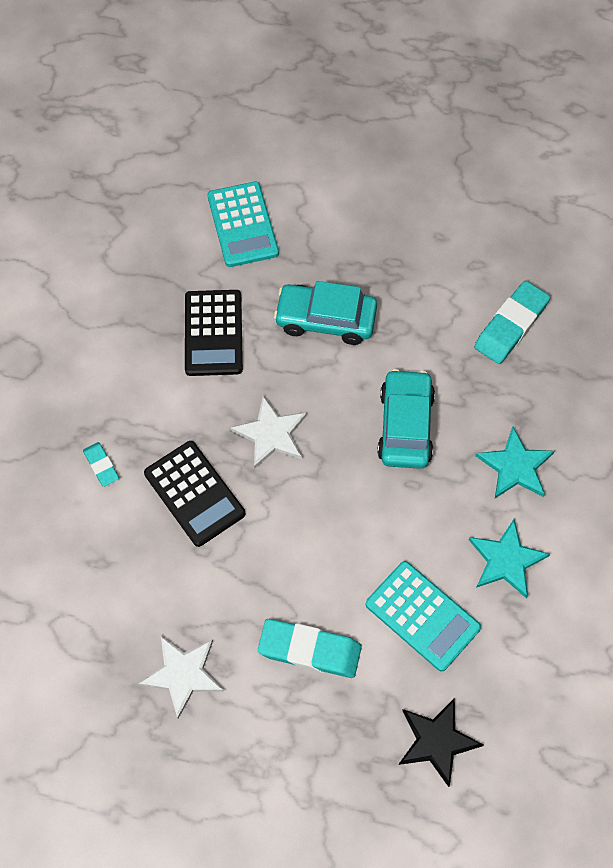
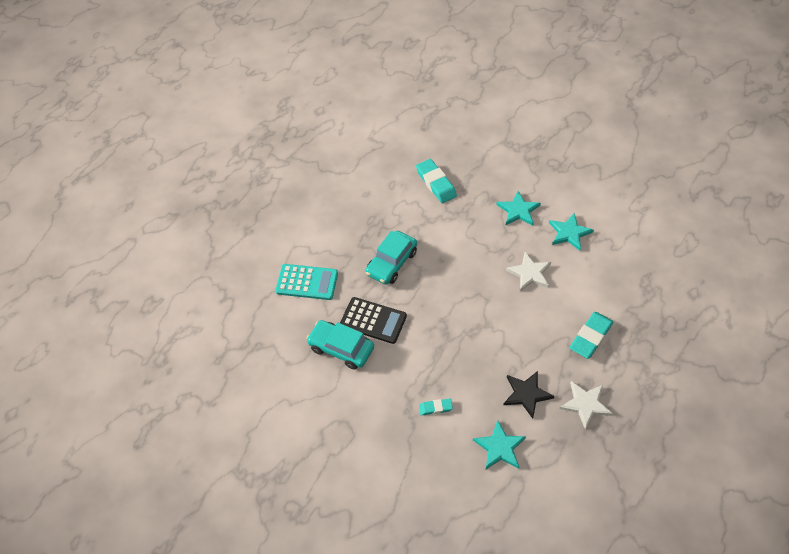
camera: 65 degrees left, 10 degrees down
black calculator [144,441,245,547] -> none
white star [230,396,307,469] -> white star moved to [506,252,551,292]
turquoise calculator [365,561,481,672] -> none
turquoise car [377,369,435,469] -> turquoise car moved to [306,320,374,370]
black star [399,698,483,787] -> black star moved to [503,371,555,419]
none -> turquoise star [473,420,526,469]

